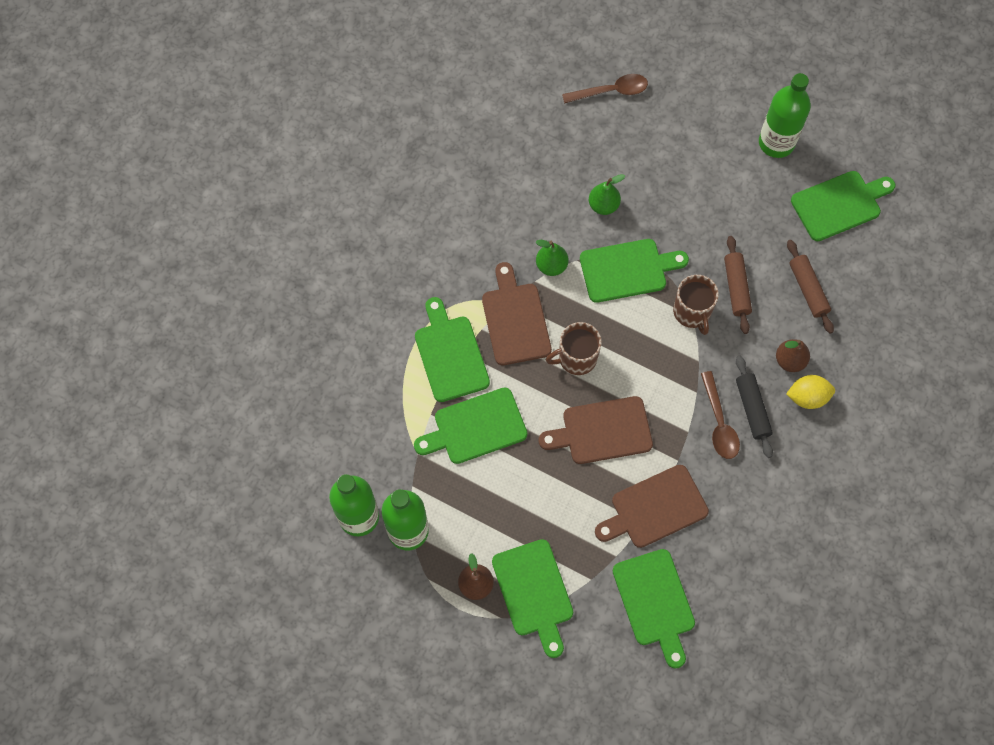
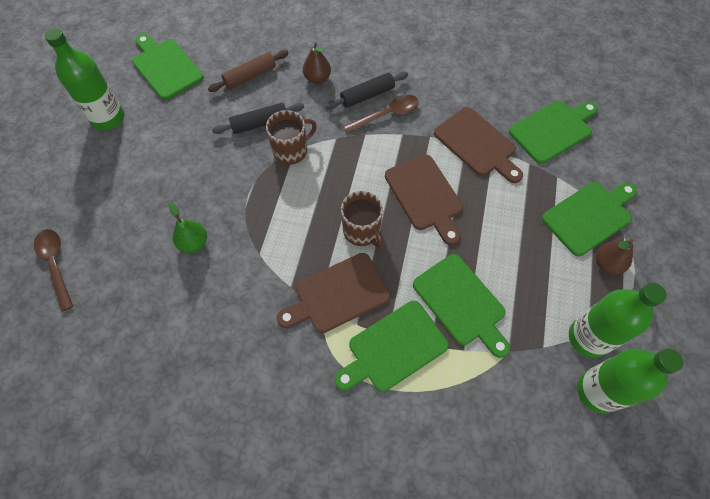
camera: 105 degrees left, 5 degrees down
green pear [536,240,569,276] -> none
green cutting board [580,239,689,303] -> none
brown rolling pin [724,236,752,334] -> black rolling pin [212,103,304,134]
yellow lemon [786,375,835,409] -> none

